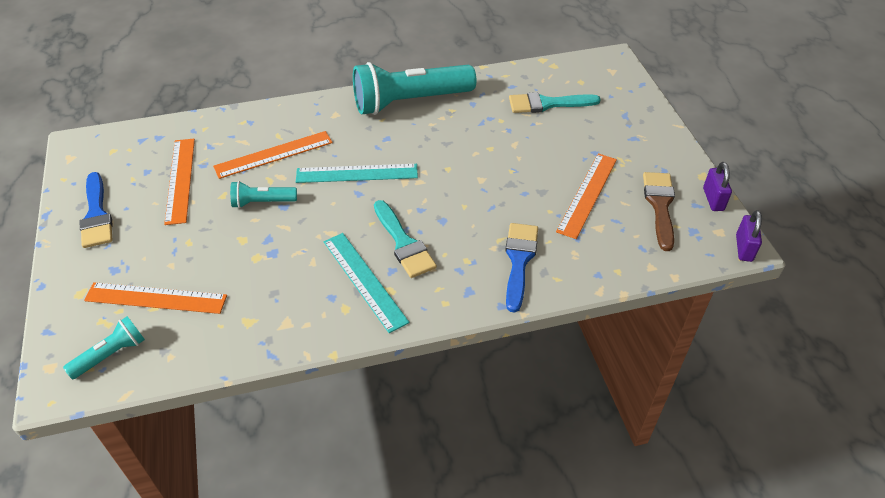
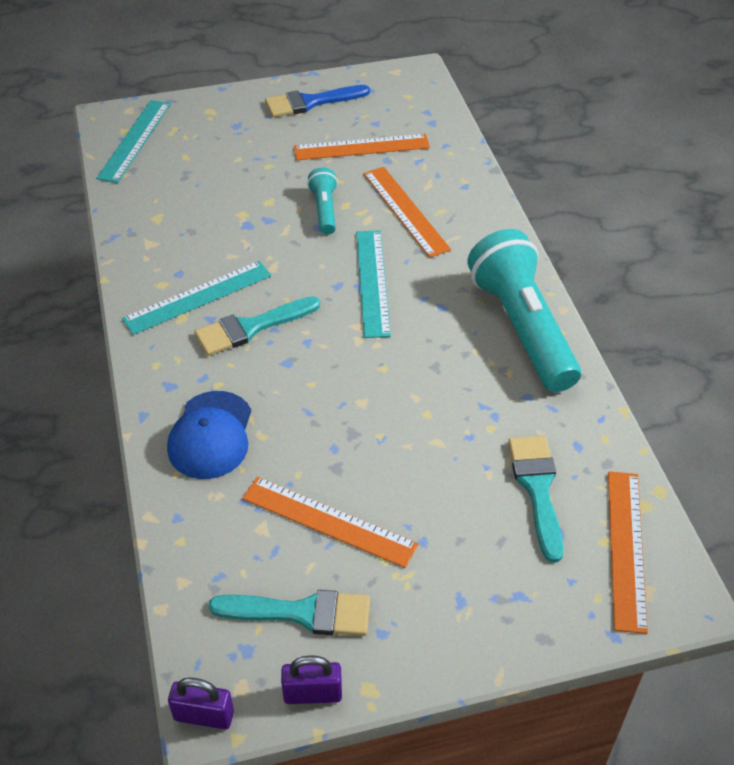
camera: 90 degrees right, 0 degrees up
turquoise flashlight [63,316,145,379] -> turquoise ruler [96,100,171,183]
orange ruler [84,282,227,314] -> orange ruler moved to [608,471,648,634]
blue brush [505,223,538,312] -> blue cap [167,391,251,479]
brown brush [643,172,675,251] -> turquoise brush [208,590,370,636]

